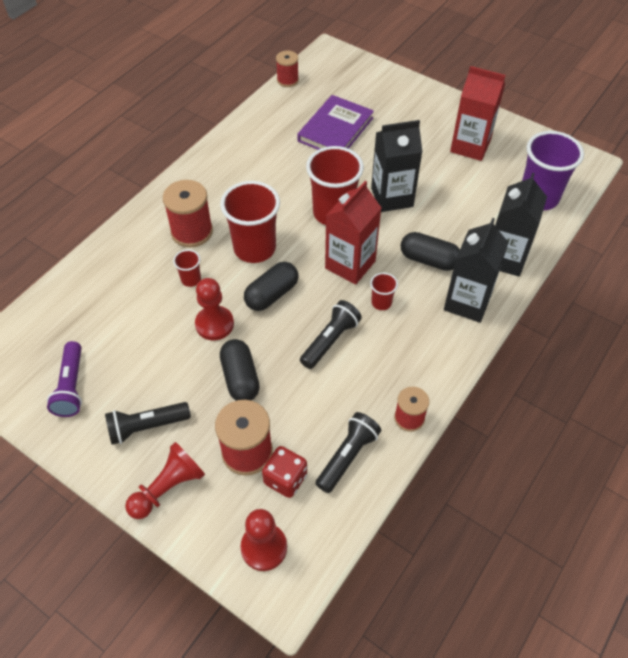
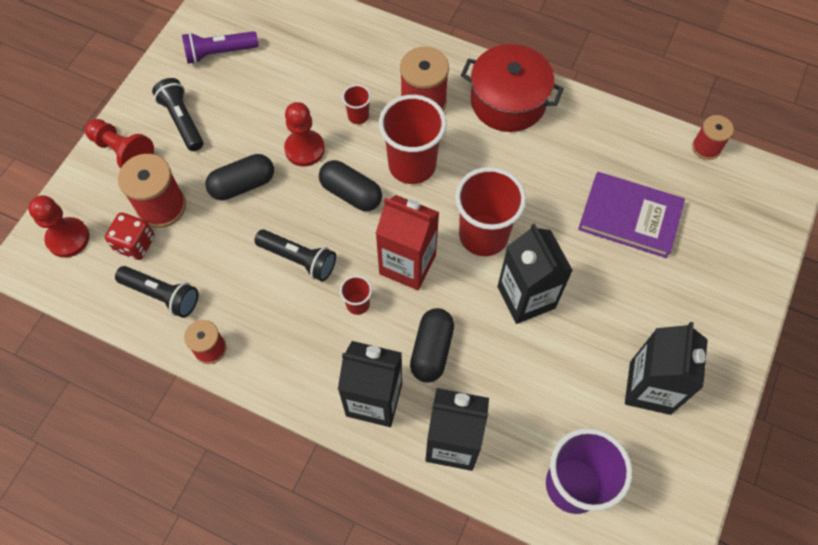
camera: 80 degrees right, 10 degrees up
red carton [450,66,506,161] -> black carton [625,322,708,415]
none -> red pot [461,44,564,132]

